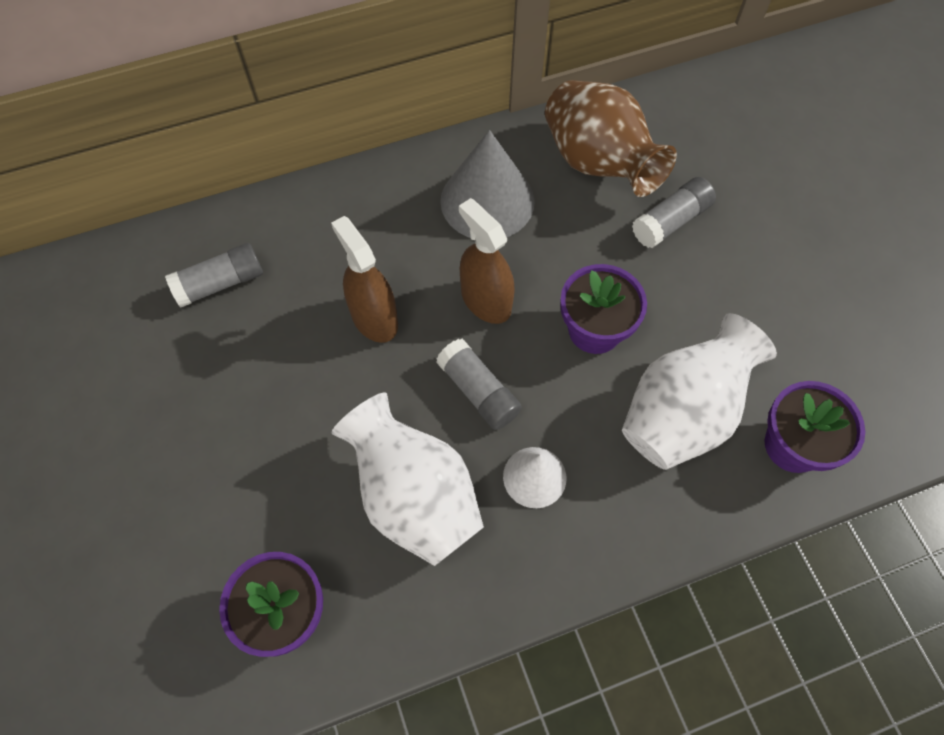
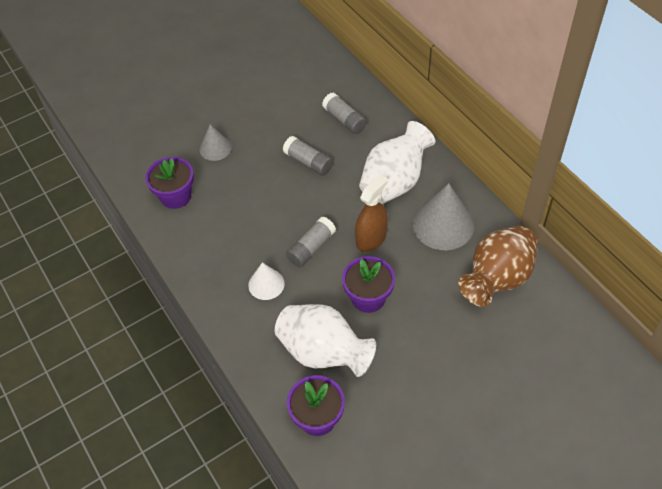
camera: 80 degrees right, 10 degrees down
brown spray bottle [331,216,398,343] -> none
white vase [331,392,484,566] -> white vase moved to [359,121,435,204]
grey glue stick [632,177,716,248] -> grey glue stick moved to [283,136,333,176]
none -> grey cone [200,124,232,161]

